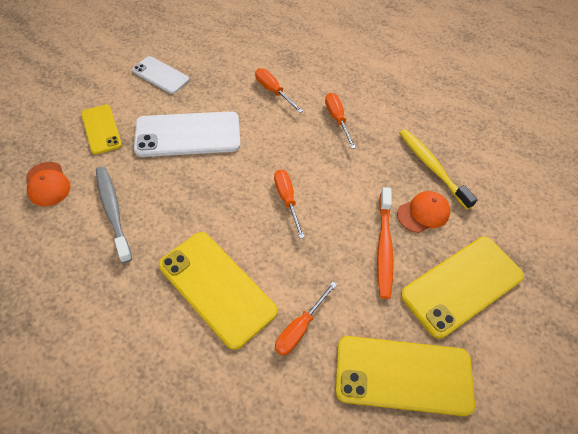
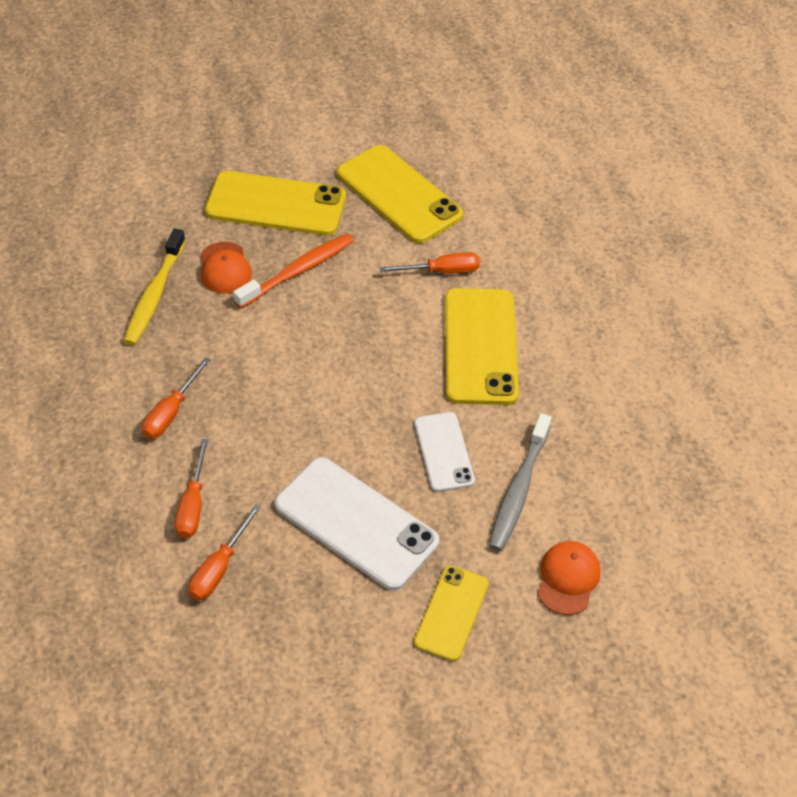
camera: 135 degrees left, 5 degrees down
white phone [132,56,189,94] -> white phone moved to [414,412,475,492]
orange screwdriver [274,170,305,239] -> orange screwdriver moved to [189,504,261,600]
orange cap [397,191,450,233] -> orange cap turned 120 degrees counterclockwise [201,242,252,294]

